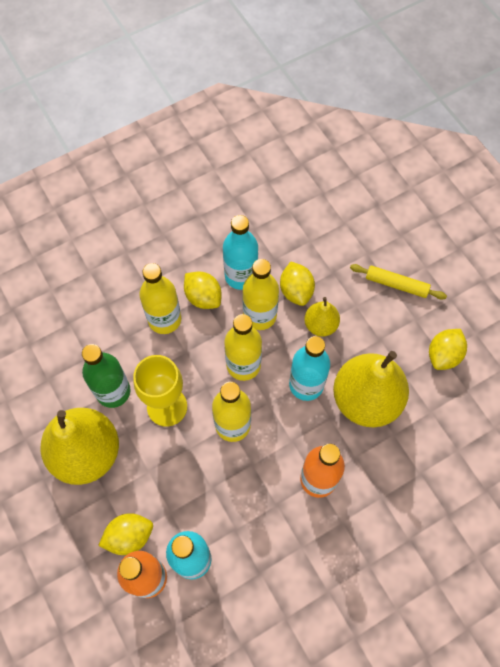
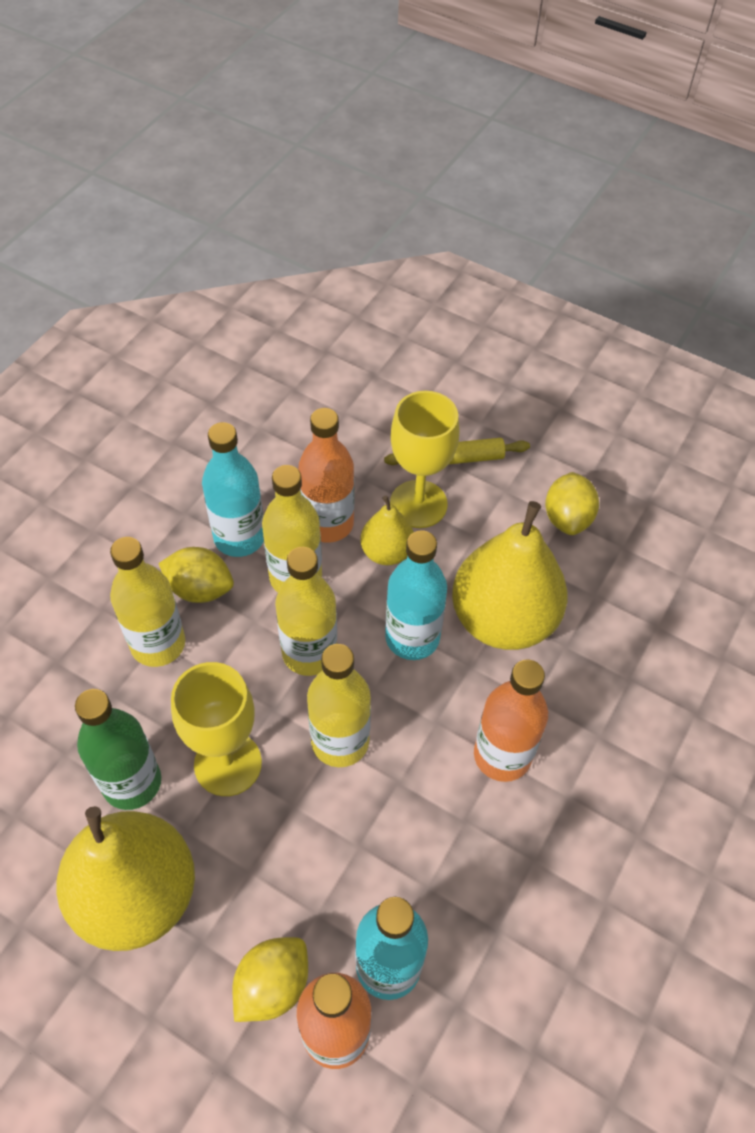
camera: 30 degrees left, 10 degrees down
yellow lemon [280,262,315,306] -> orange bottle [298,408,354,543]
none -> yellow goblet [390,391,459,528]

